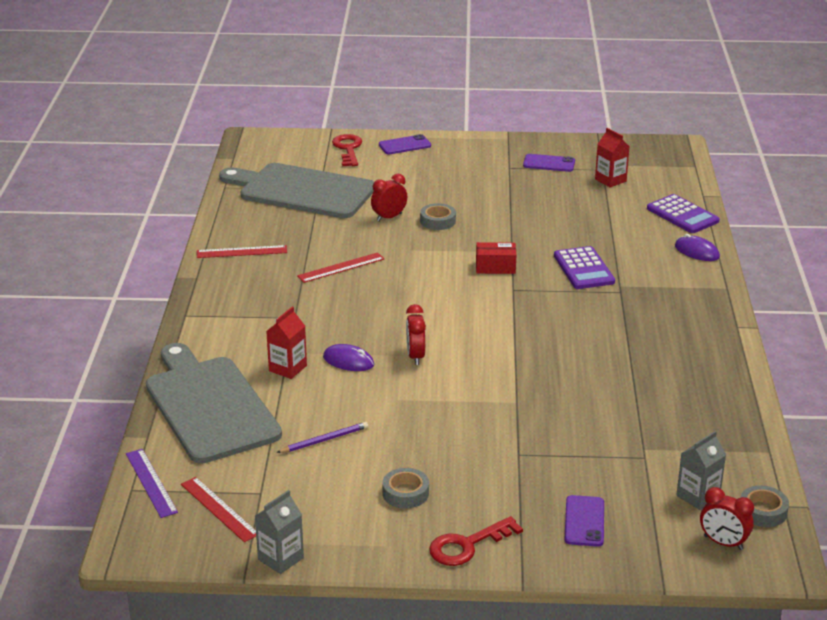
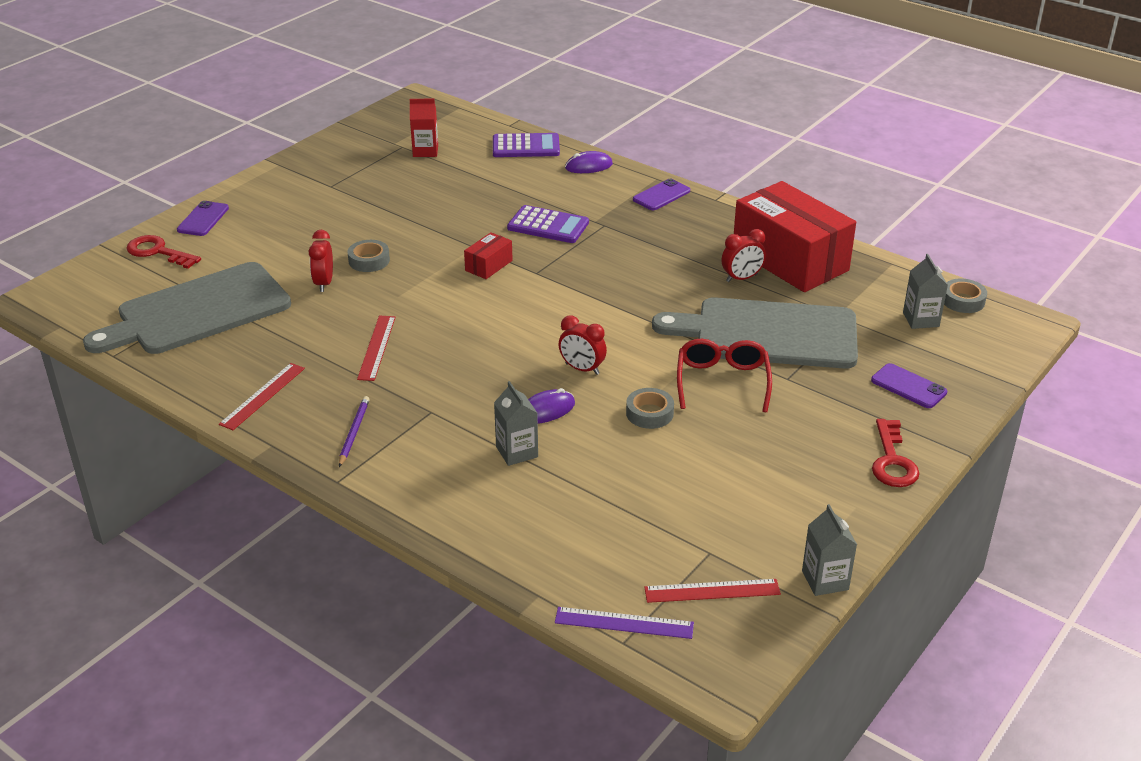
camera: 55 degrees left, 5 degrees up
grey cutting board [146,343,282,464] -> grey cutting board moved to [652,297,858,369]
red carton [266,306,307,379] -> grey carton [494,381,538,466]
purple pencil [276,422,368,453] -> purple pencil moved to [339,396,370,467]
grey tape [382,468,429,508] -> grey tape moved to [626,388,674,429]
purple phone [523,154,575,172] -> purple phone moved to [633,179,690,210]
red clock [700,487,754,550] -> red clock moved to [722,229,766,282]
none -> red glasses [677,339,772,412]
none -> red box [734,181,856,292]

